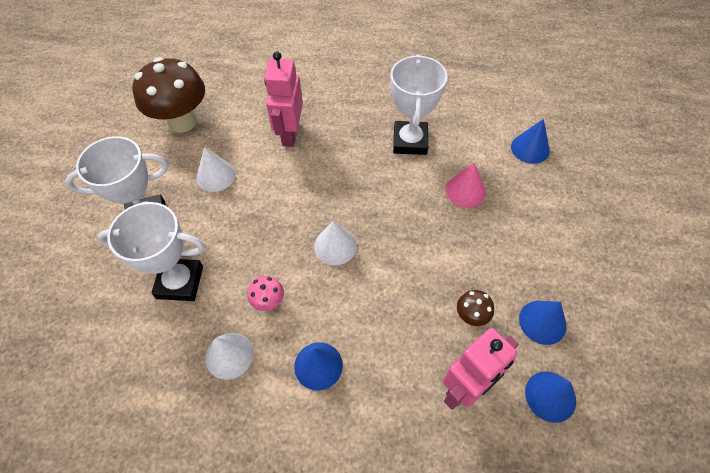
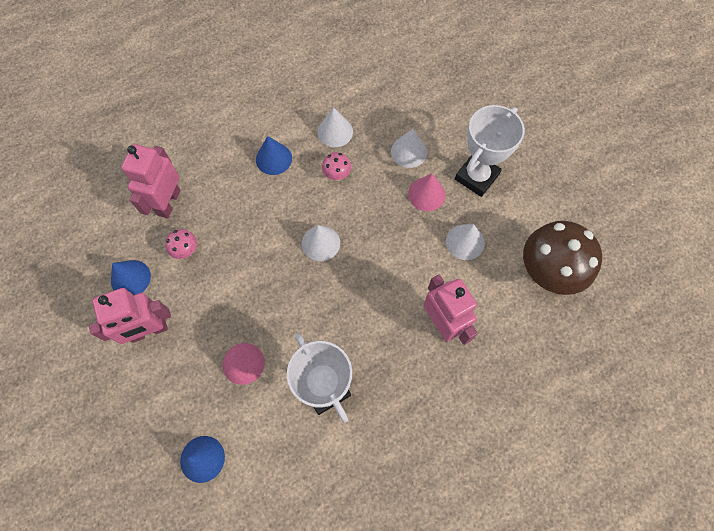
camera: 145 degrees right, 10 degrees up
white trophy [98,202,205,301] -> white cone [391,129,427,168]
brown mushroom [457,290,494,326] -> pink mushroom [165,229,197,259]
blue cone [525,371,576,423] -> none
none -> pink robot [89,288,171,344]
none -> pink cone [408,174,445,211]

